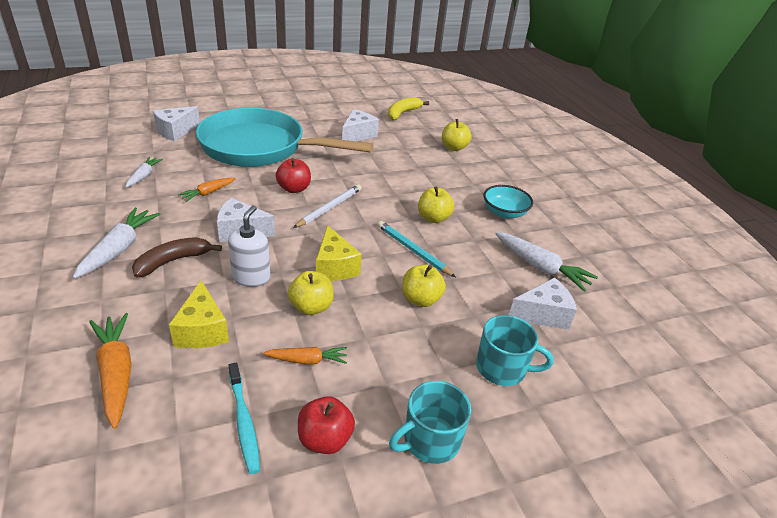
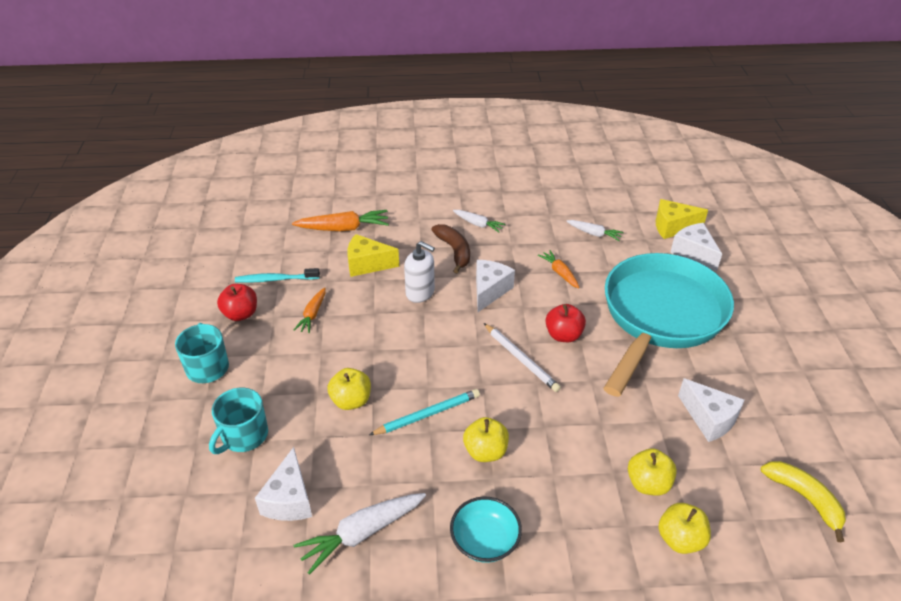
camera: 110 degrees right, 5 degrees up
white carrot [73,208,160,279] -> white carrot [453,210,506,232], size x0.60
yellow apple [288,271,334,315] -> yellow apple moved to [628,448,677,495]
yellow cheese [316,225,362,281] -> yellow cheese moved to [656,199,708,239]

